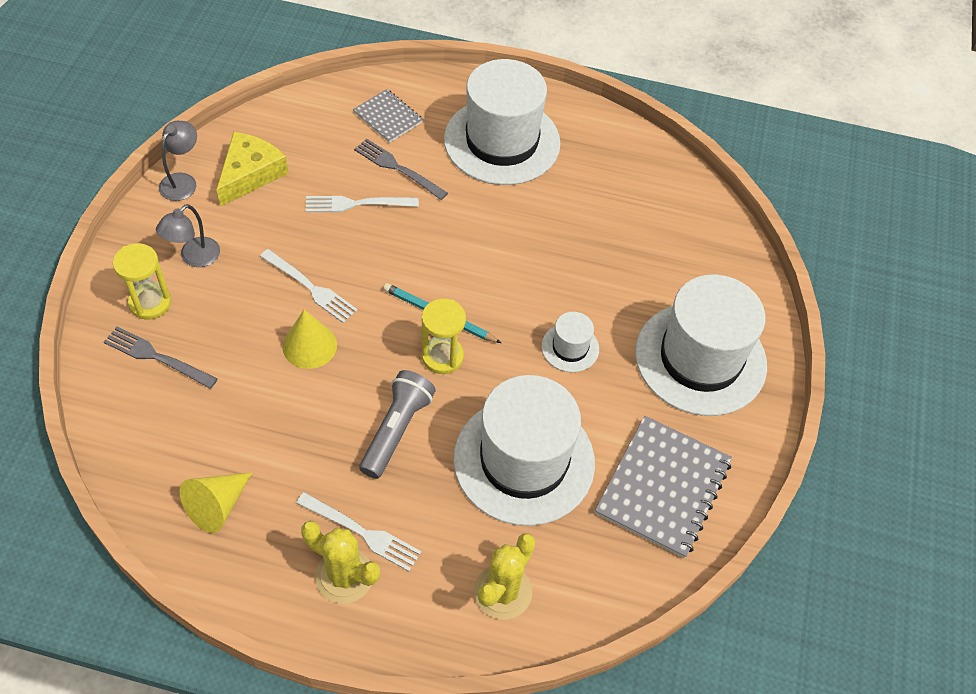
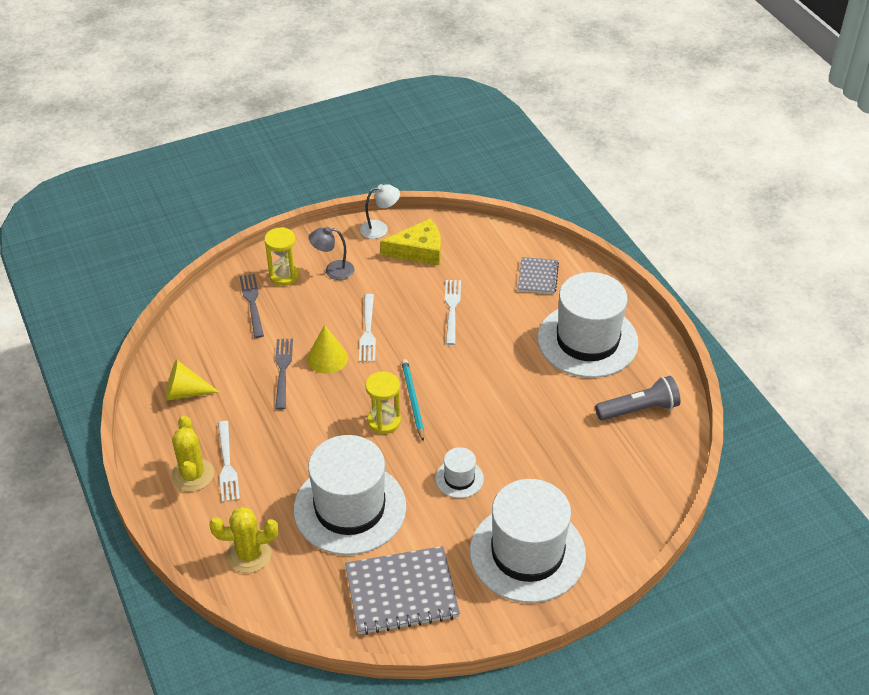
camera: 55 degrees right, 10 degrees down
grey lamp [159,121,197,201] -> white lamp [360,184,400,239]
white fork [306,196,419,212] -> white fork turned 45 degrees clockwise [445,280,461,345]
grey fork [354,139,448,200] -> grey fork moved to [275,339,293,410]
grey flashlight [359,370,436,479] -> grey flashlight moved to [595,376,680,421]

